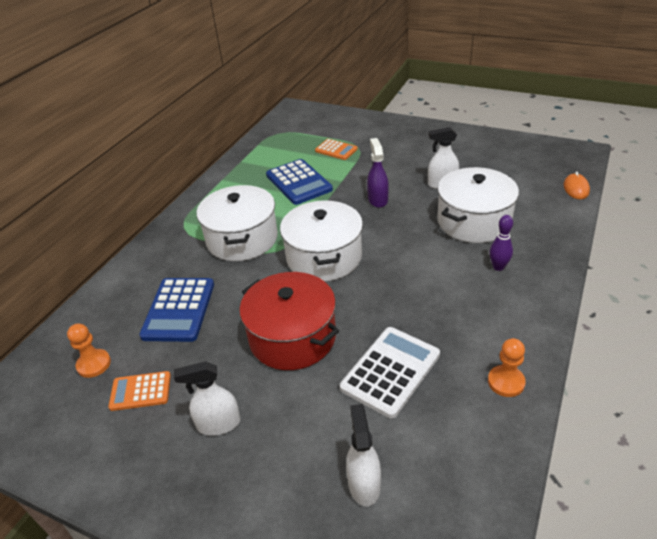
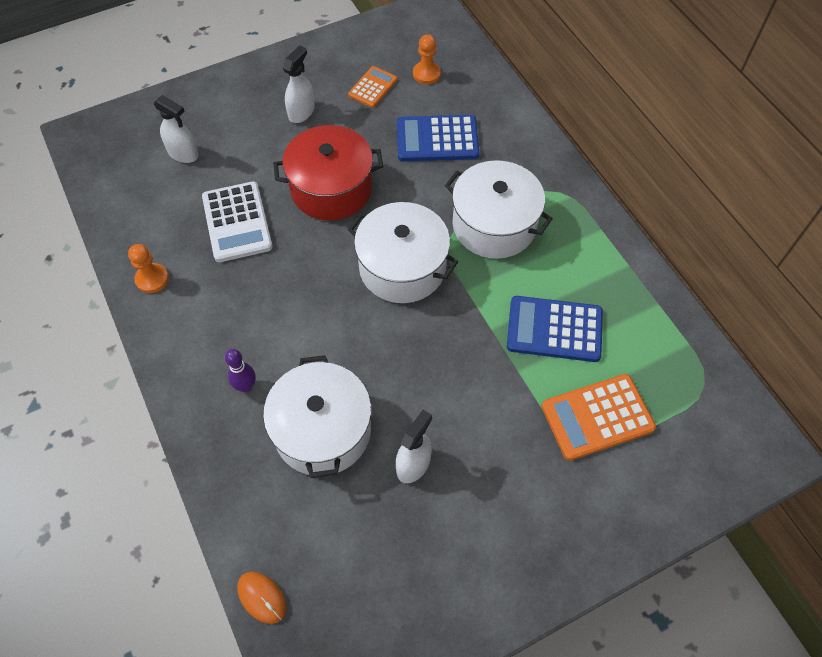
camera: 125 degrees right, 20 degrees up
blue calculator [139,278,214,342] -> blue calculator turned 45 degrees counterclockwise [397,115,479,161]
orange calculator [315,139,357,160] -> orange calculator [542,374,656,461], size x1.66
purple spray bottle [367,138,389,208] -> none

